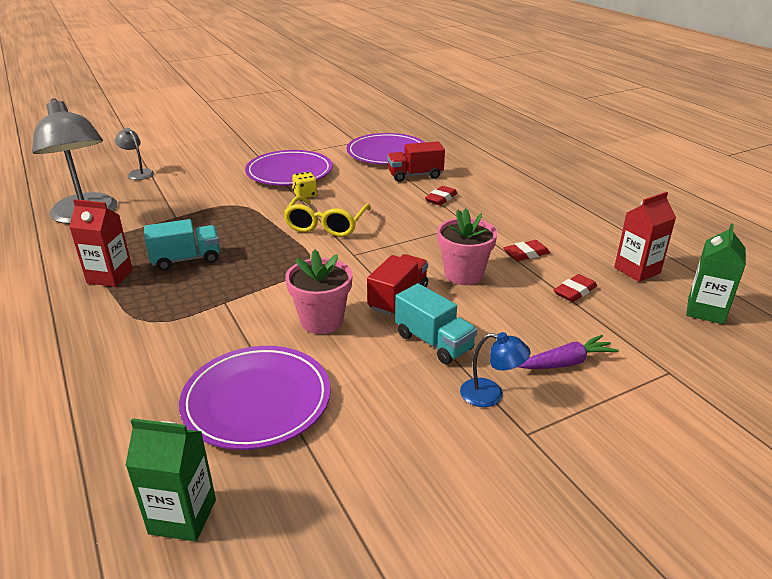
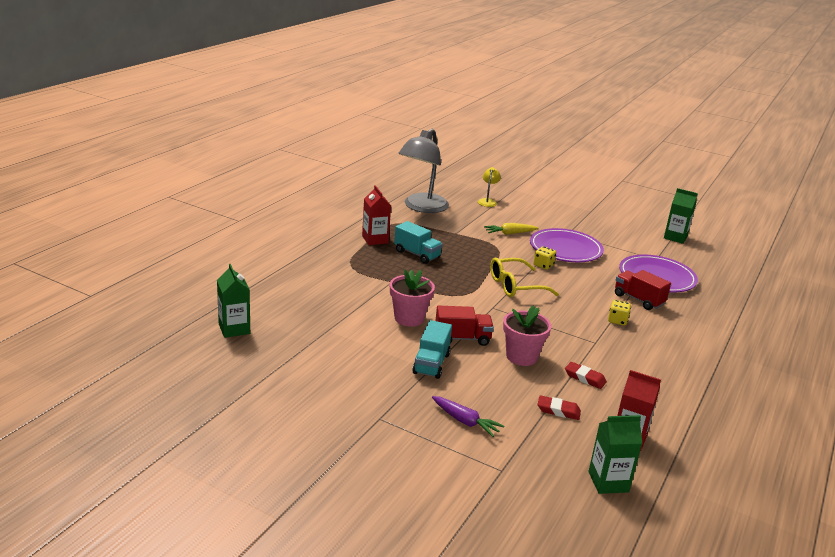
camera: 55 degrees right, 5 degrees down
grey lamp [115,128,154,180] -> yellow lamp [478,167,501,207]
purple plate [179,346,331,450] -> none
red eraser [425,186,457,206] -> yellow dice [608,300,631,326]
blue lamp [460,332,531,407] -> none
none -> yellow carrot [484,223,539,235]
none -> green carton [664,188,698,244]

